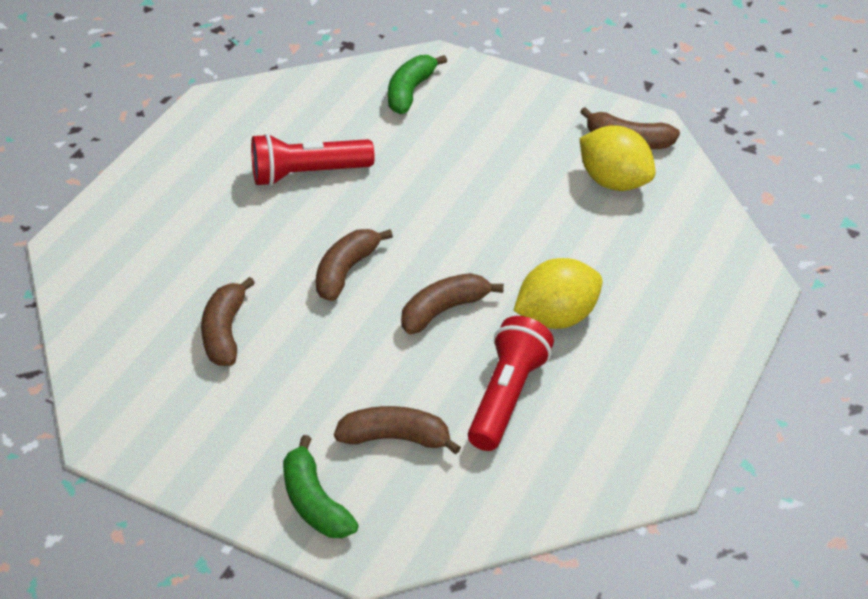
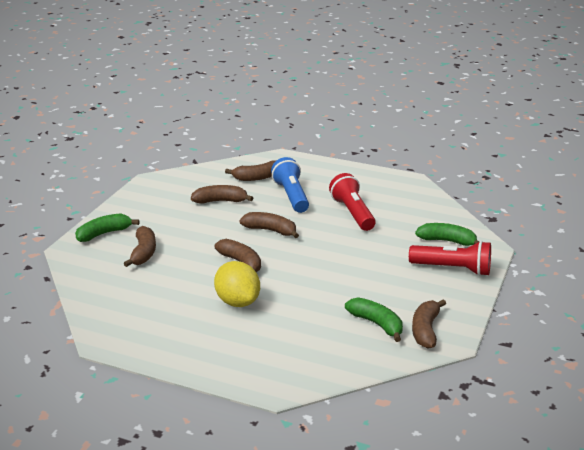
camera: 85 degrees right, 15 degrees down
red flashlight [468,316,554,451] -> red flashlight moved to [409,241,491,276]
yellow lemon [580,125,656,191] -> green banana [345,297,403,342]
none -> brown banana [225,161,276,181]
none -> blue flashlight [271,157,309,213]

